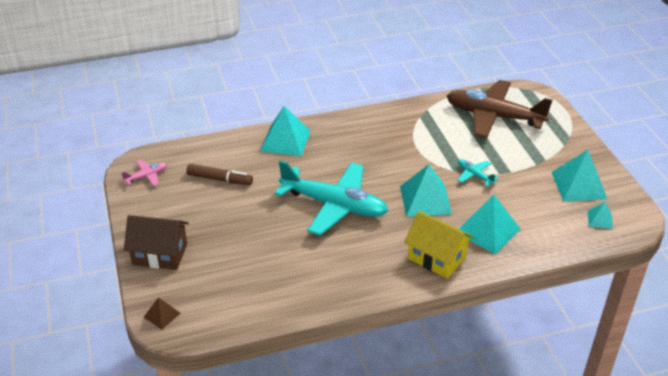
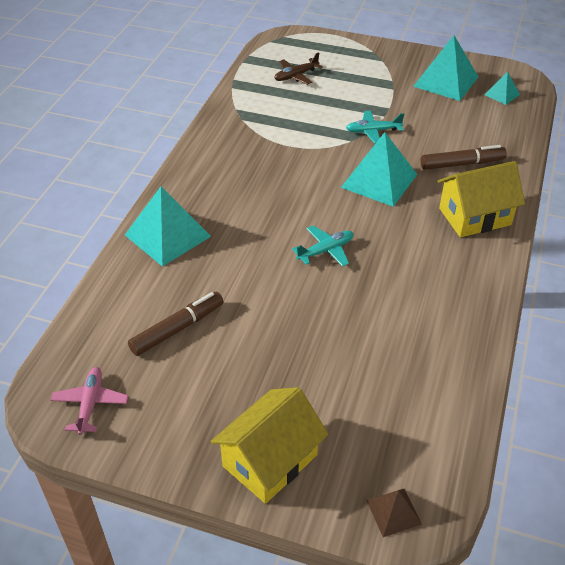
camera: 55 degrees left, 5 degrees up
brown house [124,215,189,270] -> yellow house [211,387,328,504]
turquoise plane [275,160,388,236] -> turquoise plane [292,226,354,267], size x0.42
brown plane [447,80,552,138] -> brown plane [274,52,323,85], size x0.42
turquoise pyramid [459,195,520,254] -> brown marker [421,145,507,170]

